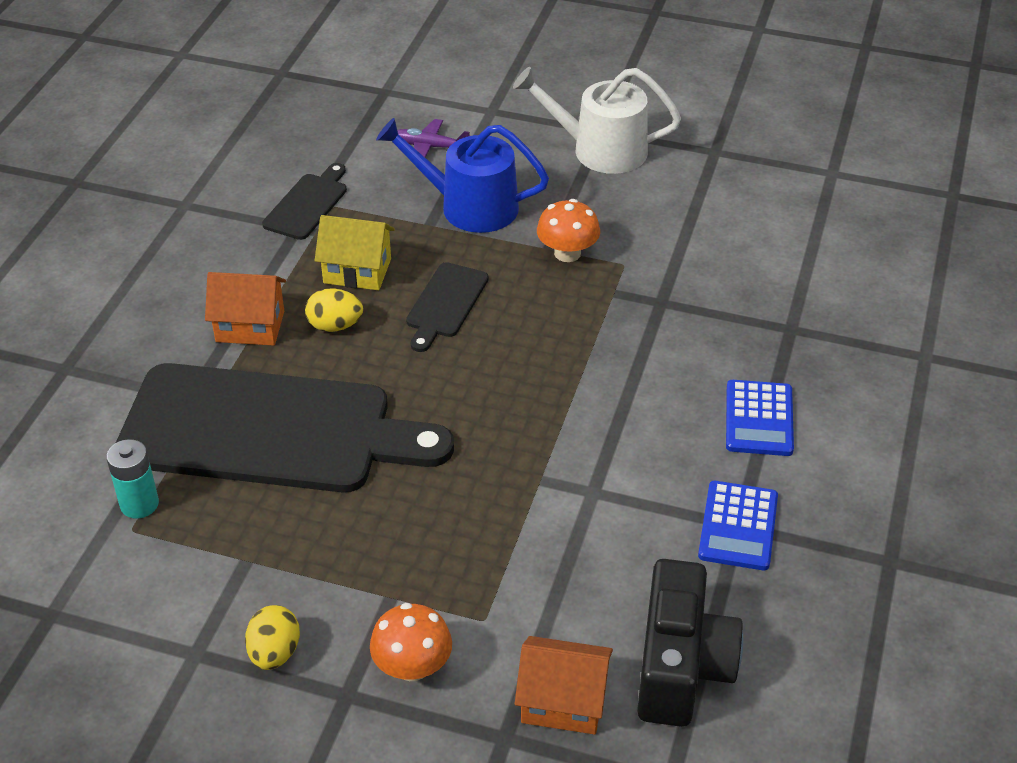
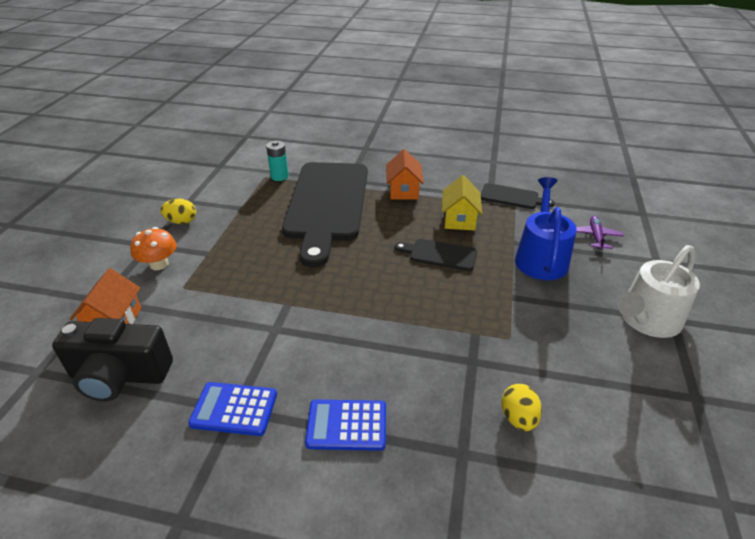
camera: 85 degrees right, 5 degrees down
yellow egg [305,288,363,332] -> yellow egg moved to [502,384,542,431]
white watering can [513,67,681,174] -> white watering can turned 135 degrees counterclockwise [617,245,700,338]
orange mushroom [537,199,600,262] -> none

